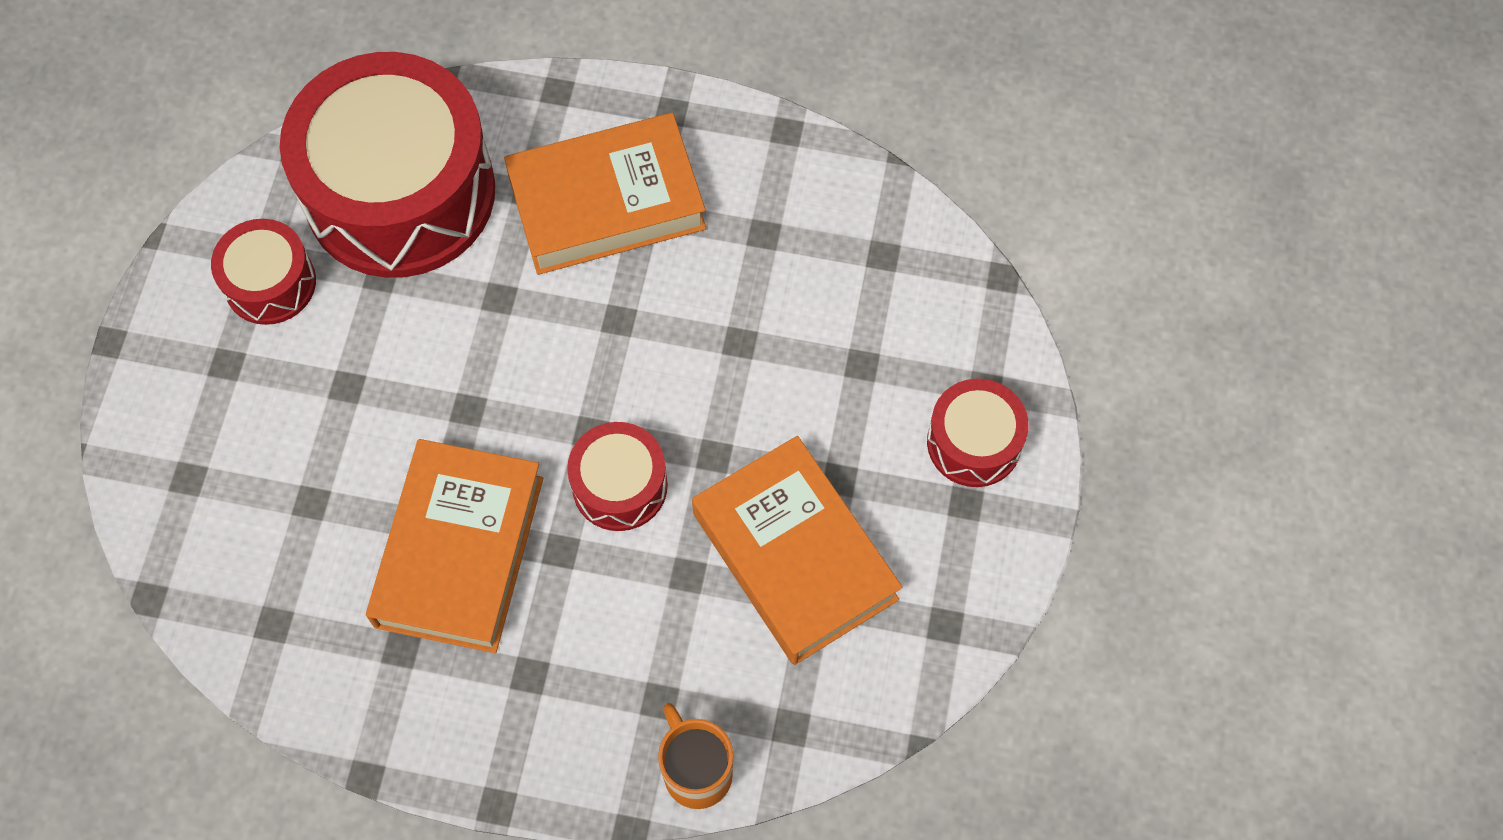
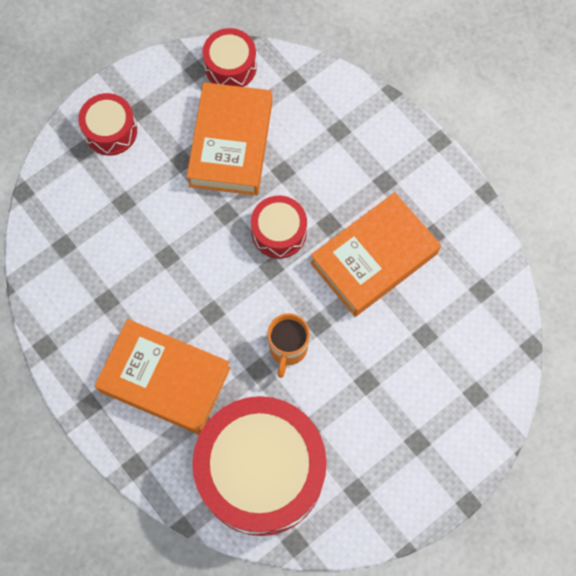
camera: 140 degrees left, 5 degrees up
red drum [211,219,316,325] -> red drum moved to [202,28,257,87]
orange mug [658,703,733,809] -> orange mug moved to [268,313,310,378]

